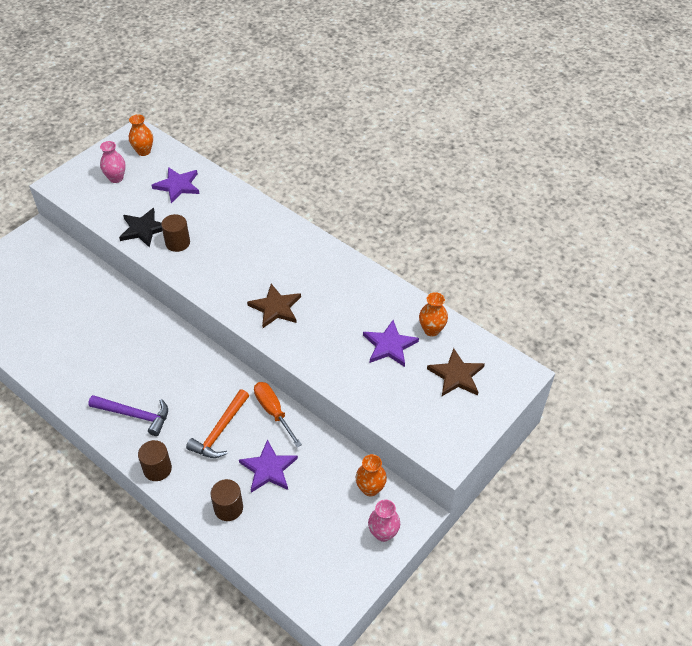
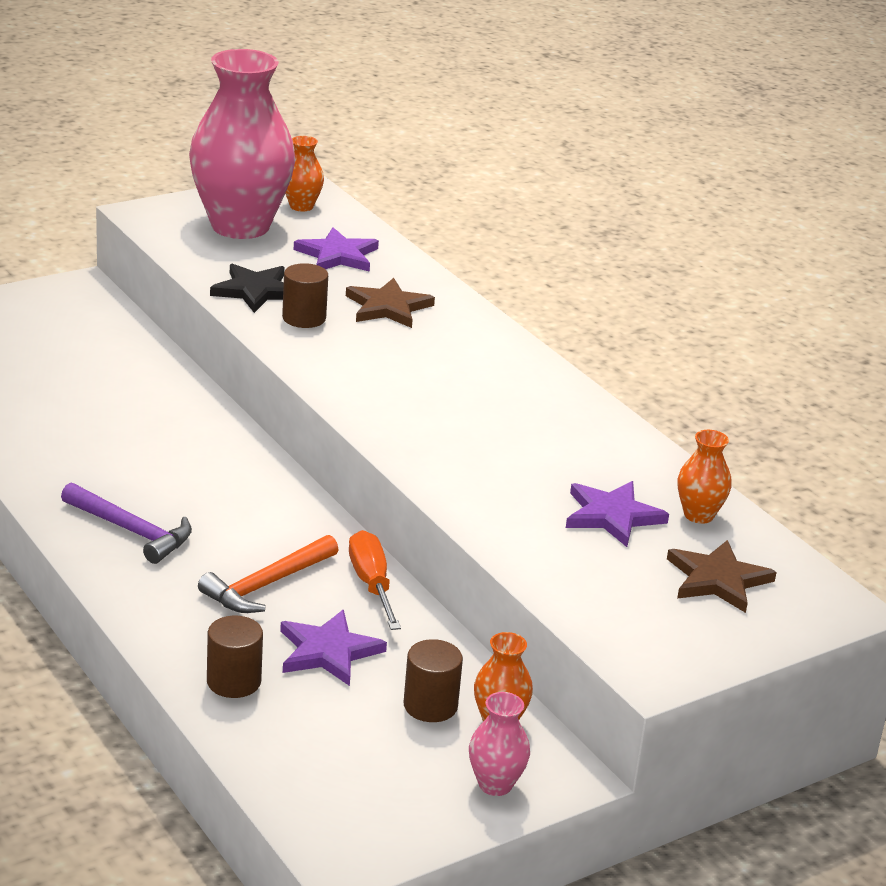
camera: 15 degrees right, 20 degrees down
pink vase [100,141,126,183] -> pink vase [189,49,295,239], size x2.40
brown cylinder [138,440,172,481] -> brown cylinder moved to [404,639,463,722]
brown star [247,284,301,328] -> brown star moved to [346,278,435,328]

